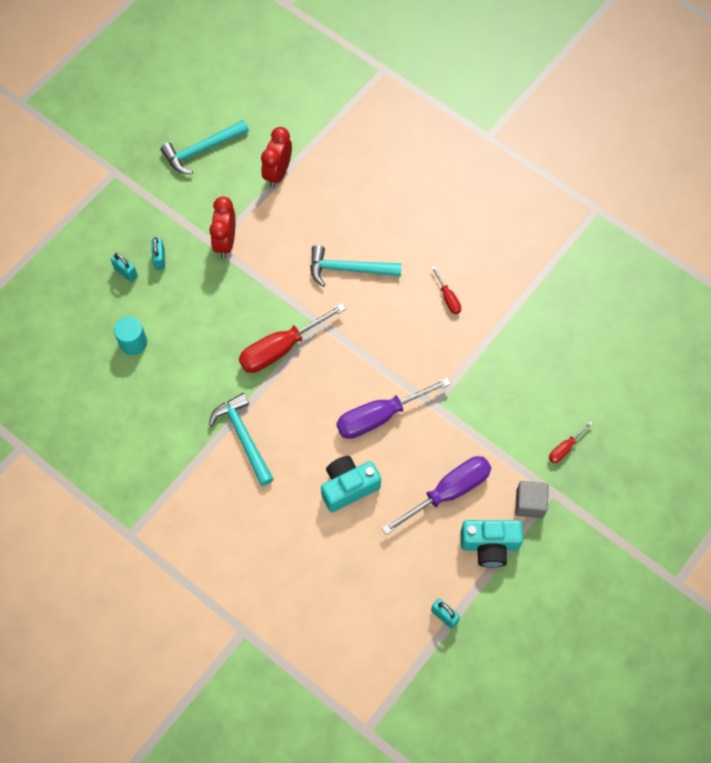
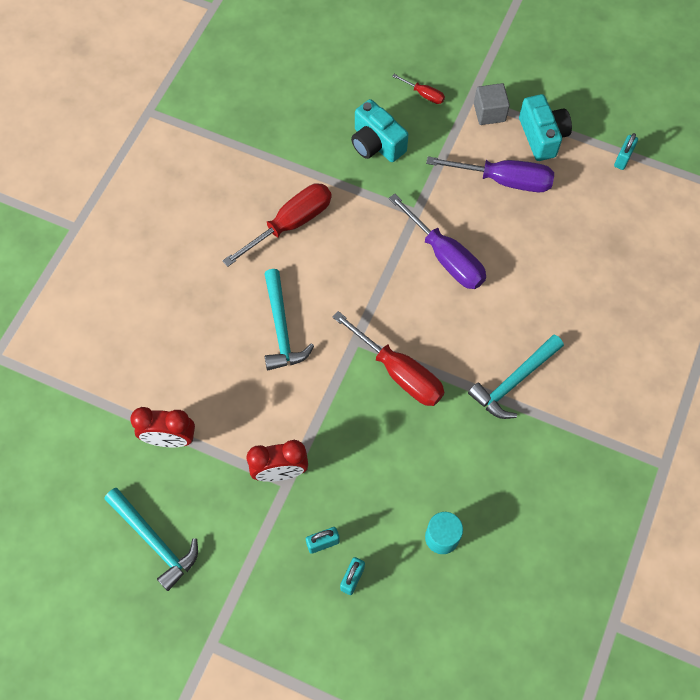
camera: 105 degrees left, 0 degrees up
turquoise camera [321,456,381,512] -> turquoise camera moved to [351,99,409,162]
purple screwdriver [382,456,491,535] -> purple screwdriver turned 150 degrees clockwise [426,157,554,192]
red screwdriver [431,266,461,314] -> red screwdriver [222,183,332,267], size x2.09

